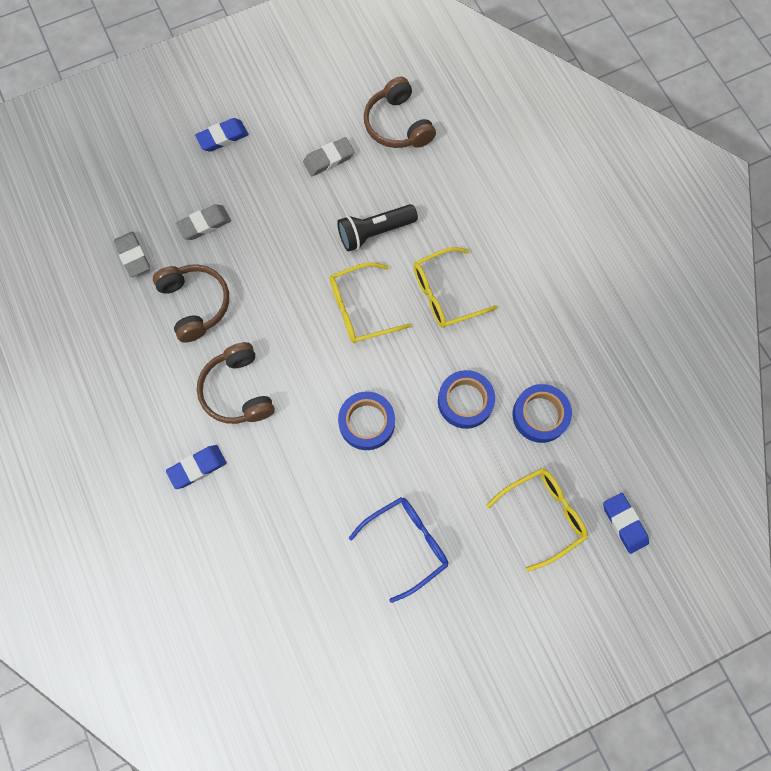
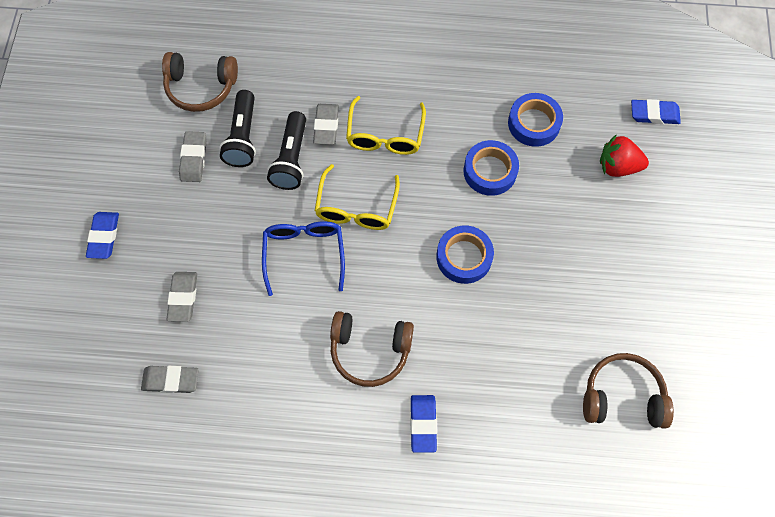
camera: 60 degrees left, 5 degrees down
brown headphones [153,264,229,343] -> brown headphones moved to [583,353,674,429]
blue glasses [349,497,448,603] -> blue glasses moved to [262,221,345,296]
yellow glasses [486,468,588,572] -> red strawberry [600,134,649,177]
none -> black flashlight [219,90,256,167]
none -> grey eraser [313,104,339,145]

